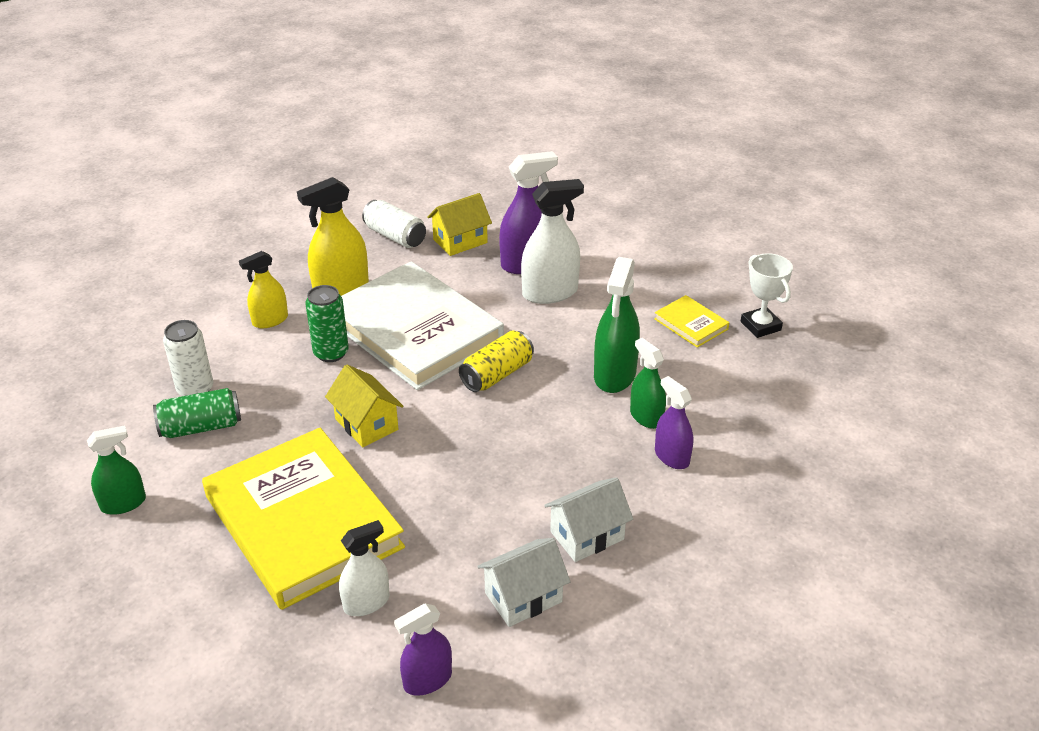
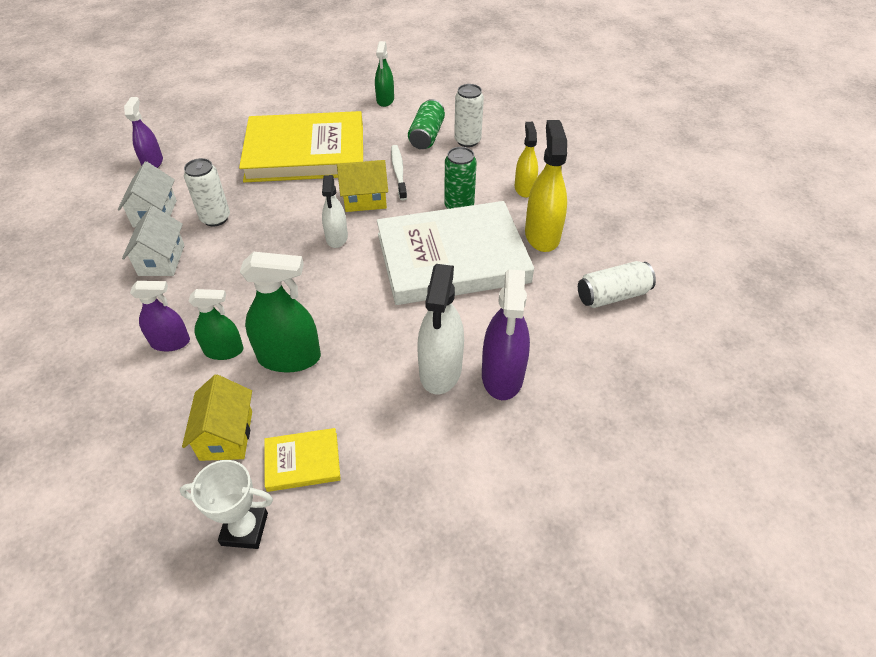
camera: 120 degrees right, 10 degrees up
white spray bottle [339,520,389,616] -> white spray bottle moved to [322,175,348,248]
yellow house [427,193,492,256] -> yellow house moved to [182,375,252,461]
yellow can [459,330,534,392] -> none
green spray bottle [594,257,640,393] -> green spray bottle turned 135 degrees clockwise [240,252,321,373]
none -> white can [184,158,230,226]
none -> white toothbrush [391,145,407,200]

